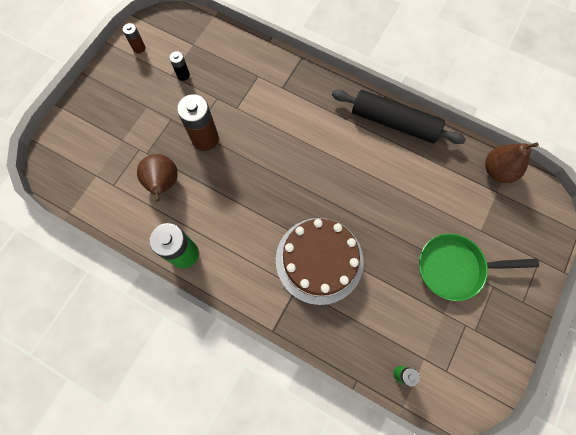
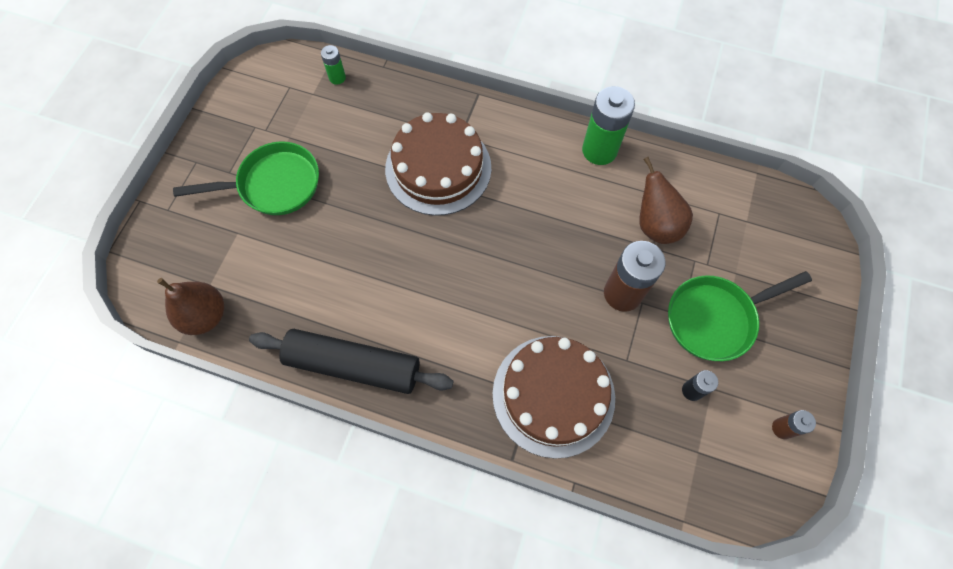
camera: 170 degrees right, 5 degrees down
none -> brown cake [492,336,615,459]
none -> green pan [668,271,812,361]

